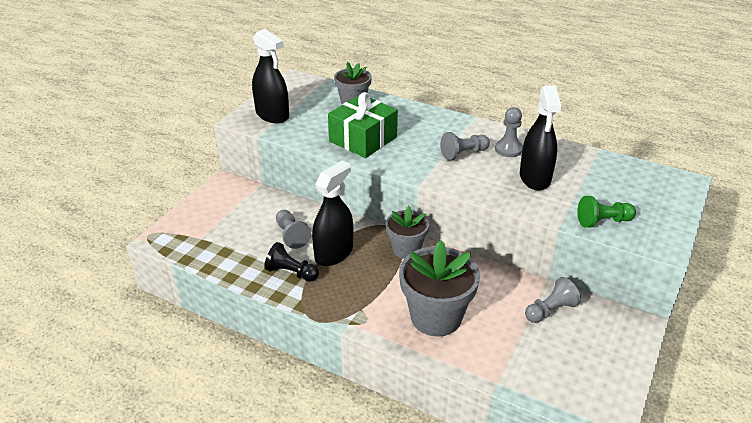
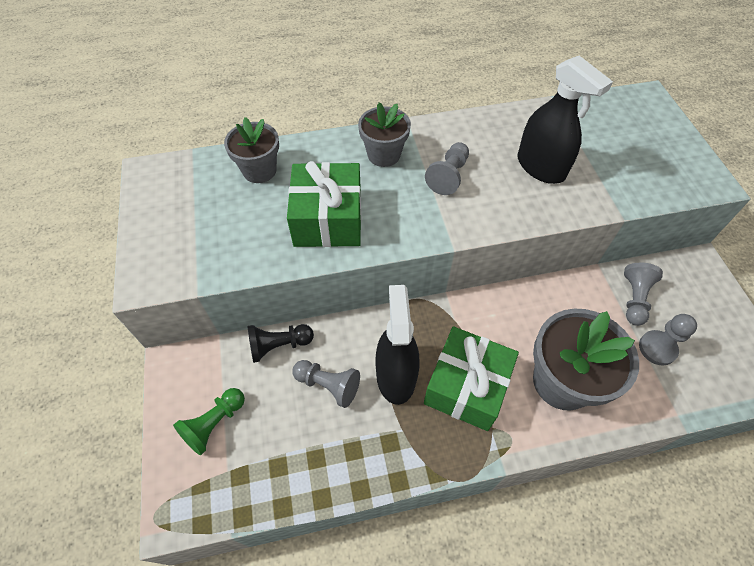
camera: 40 degrees left, 20 degrees up
black spray bottle [252,29,289,123] -> none
black pawn [264,242,319,282] -> black pawn moved to [247,324,314,363]
grey flower pot [386,206,429,259] -> grey flower pot moved to [358,103,411,167]
grey pawn [495,107,523,157] -> grey pawn moved to [639,314,697,366]
green pawn [577,196,636,228] -> green pawn moved to [173,388,245,455]
none -> green gift [424,326,519,431]

